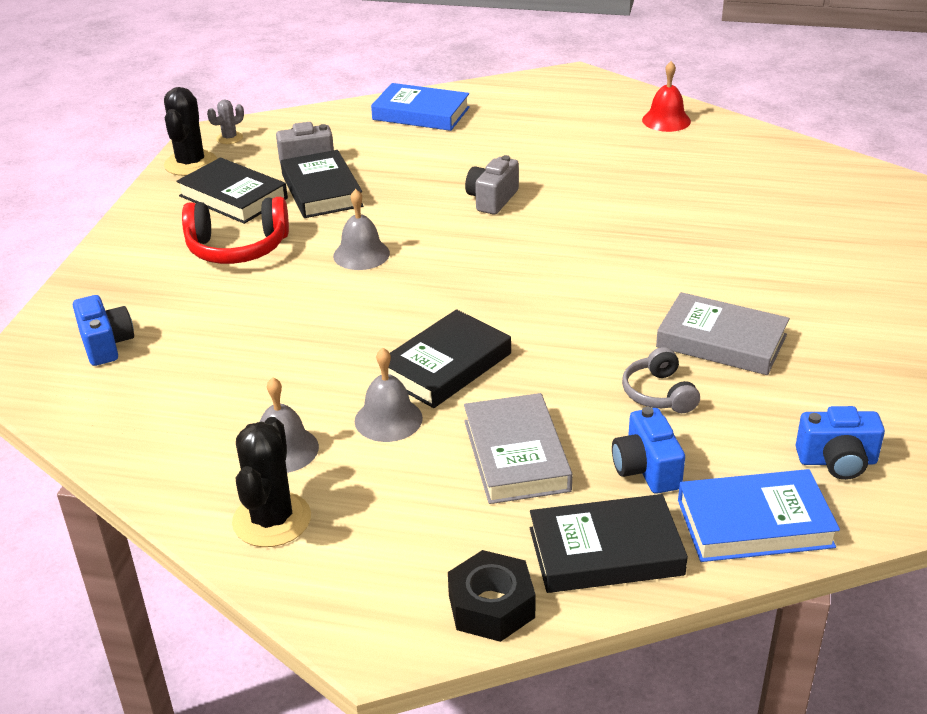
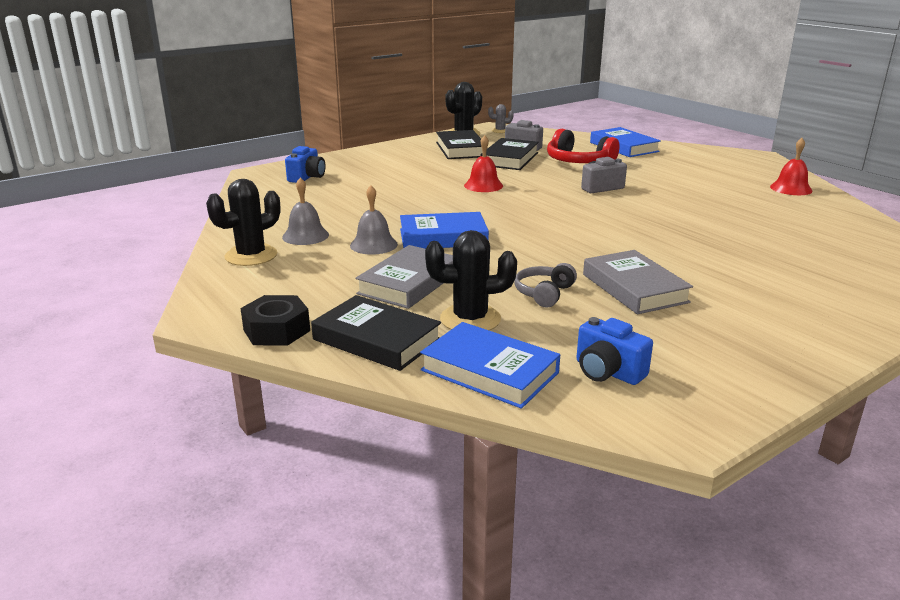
camera: 40 degrees right, 10 degrees down
red headphones [182,197,289,264] -> red headphones moved to [547,129,620,163]
grey bell [333,189,390,270] -> red bell [464,135,503,192]
black book [388,309,511,408] -> blue book [400,212,489,249]
blue camera [612,407,685,493] -> black cactus [425,230,517,331]

